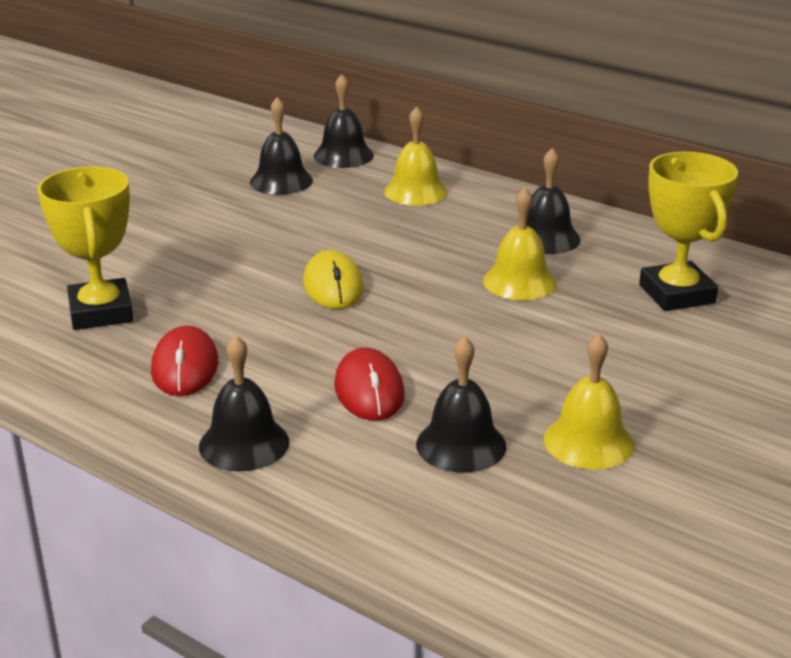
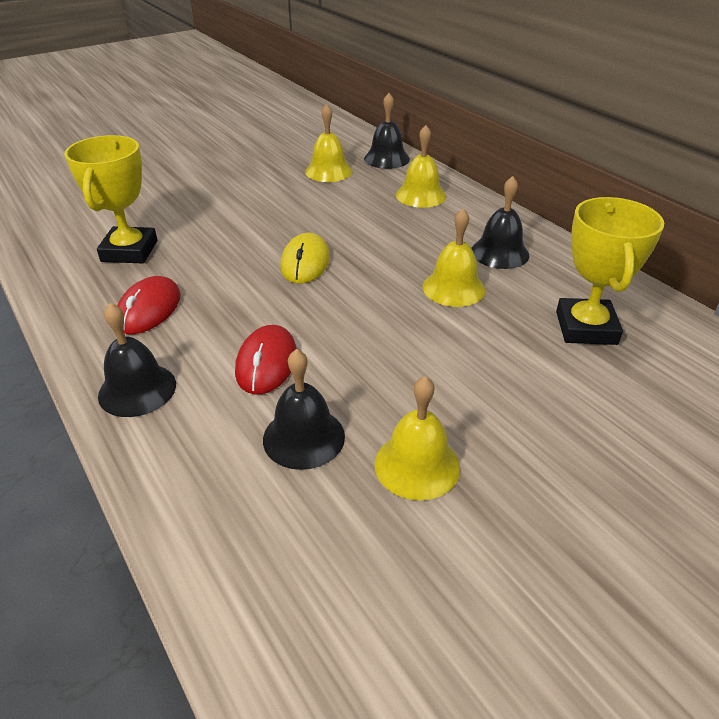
camera: 20 degrees right, 10 degrees up
black bell [250,97,313,195] -> yellow bell [305,104,353,182]

